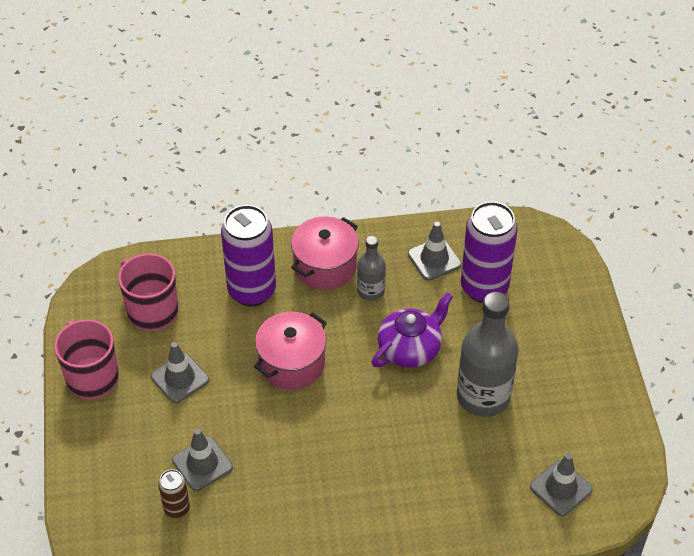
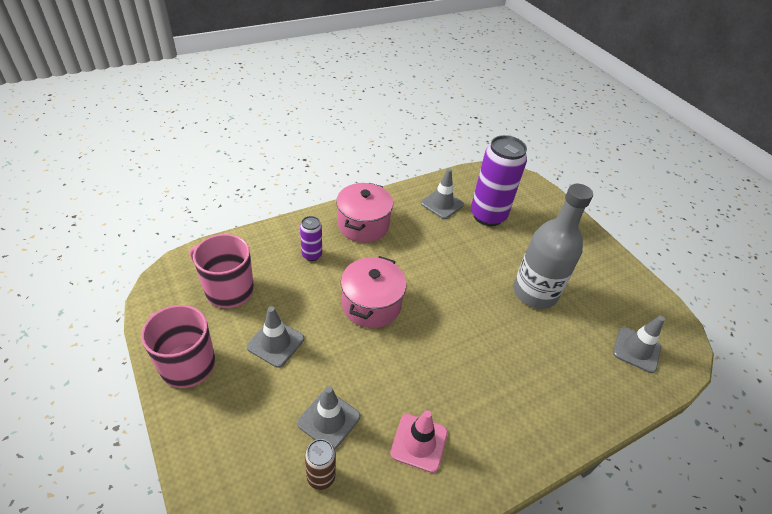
camera: 25 degrees left, 5 degrees down
purple can [221,205,276,306] -> purple can [300,216,322,261], size x0.48
grey bottle [357,236,386,301] -> none
purple teapot [372,292,453,368] -> none
none -> pink traffic cone [390,410,448,473]

